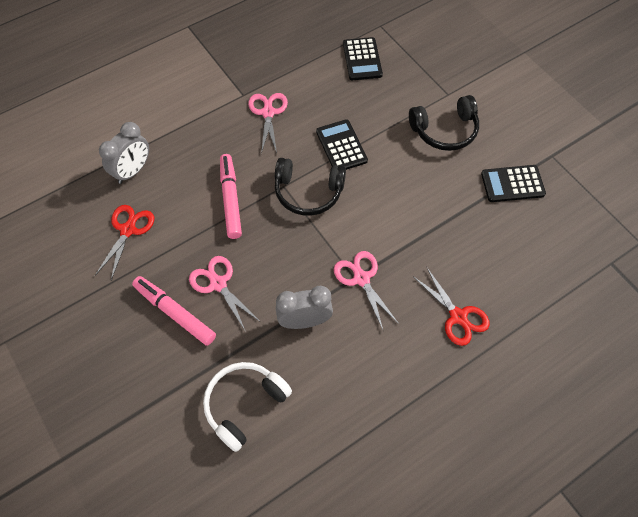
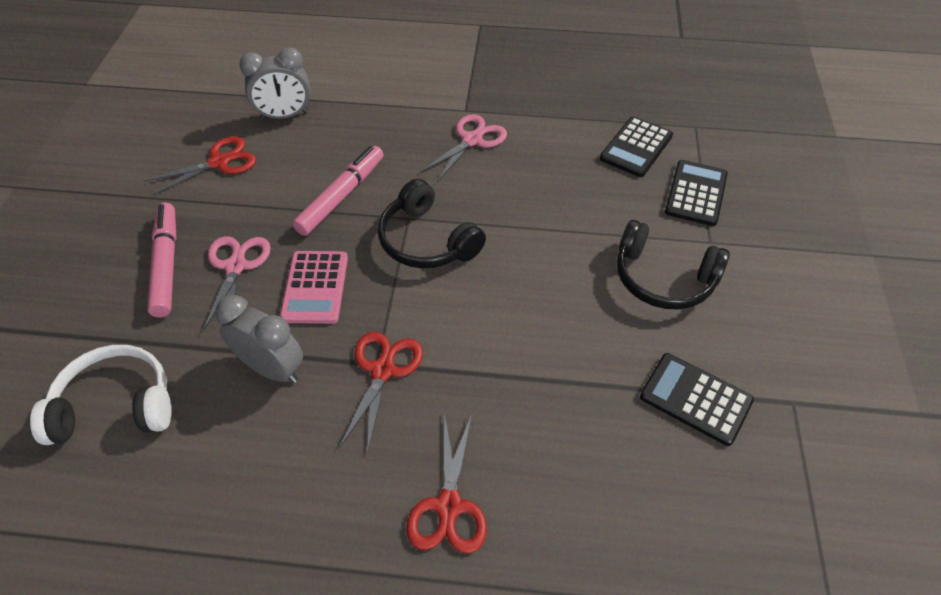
camera: 40 degrees right, 10 degrees down
black calculator [316,119,368,170] -> black calculator moved to [665,160,728,226]
pink scissors [334,251,399,330] -> red scissors [339,332,423,454]
none -> pink calculator [280,251,348,324]

